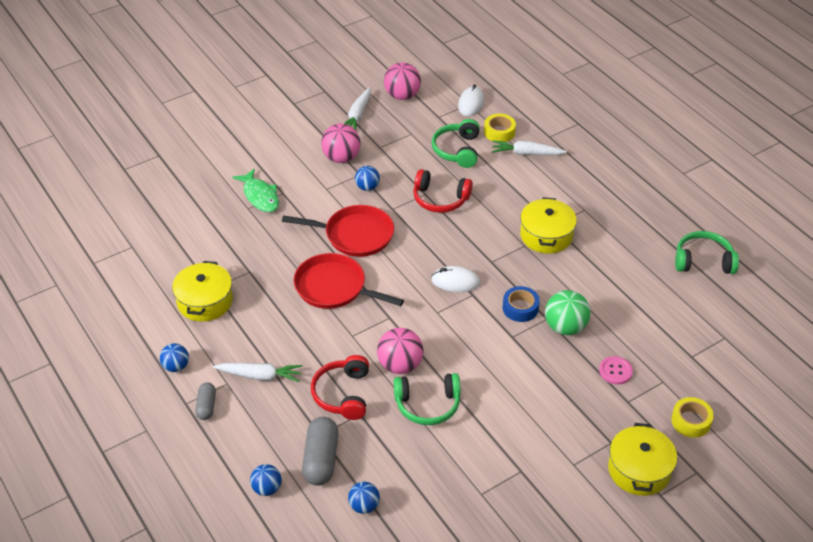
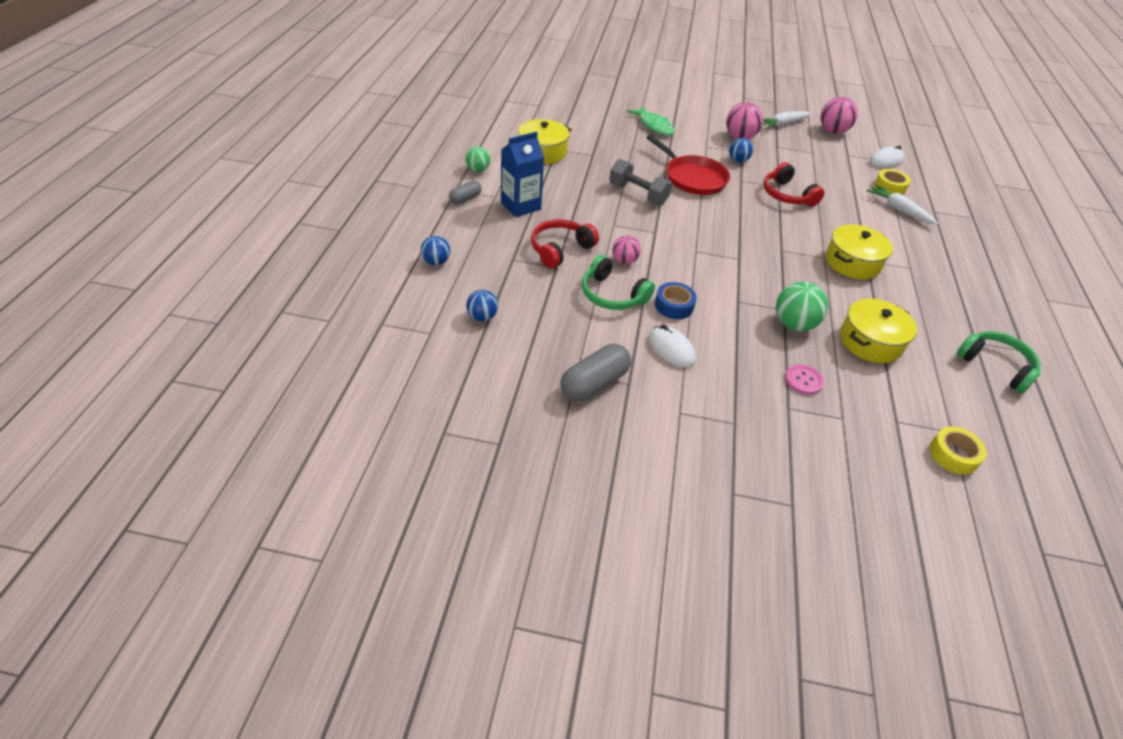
camera: 40 degrees right, 0 degrees up
blue ball [160,343,189,372] -> green ball [465,146,490,172]
white carrot [213,363,303,382] -> blue carton [501,131,544,217]
green fish [232,168,279,212] -> green fish turned 45 degrees counterclockwise [627,106,675,135]
red pan [294,253,404,309] -> grey dumbbell [609,159,672,205]
grey capsule [302,417,338,486] -> grey capsule moved to [561,344,631,401]
pink ball [377,328,423,374] -> pink ball [612,235,641,264], size x0.62
white mouse [431,266,480,292] -> white mouse moved to [649,325,696,368]
green headphones [432,119,480,168] -> none
blue tape [503,286,540,322] -> blue tape moved to [655,282,697,319]
yellow pot [608,423,677,496] -> yellow pot moved to [840,298,917,363]
yellow tape [671,397,714,438] -> yellow tape moved to [930,426,987,475]

